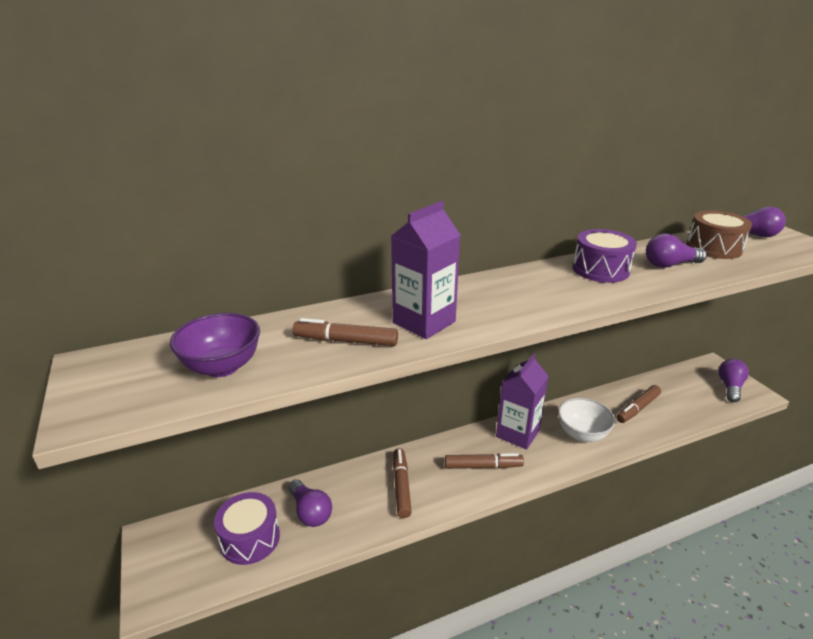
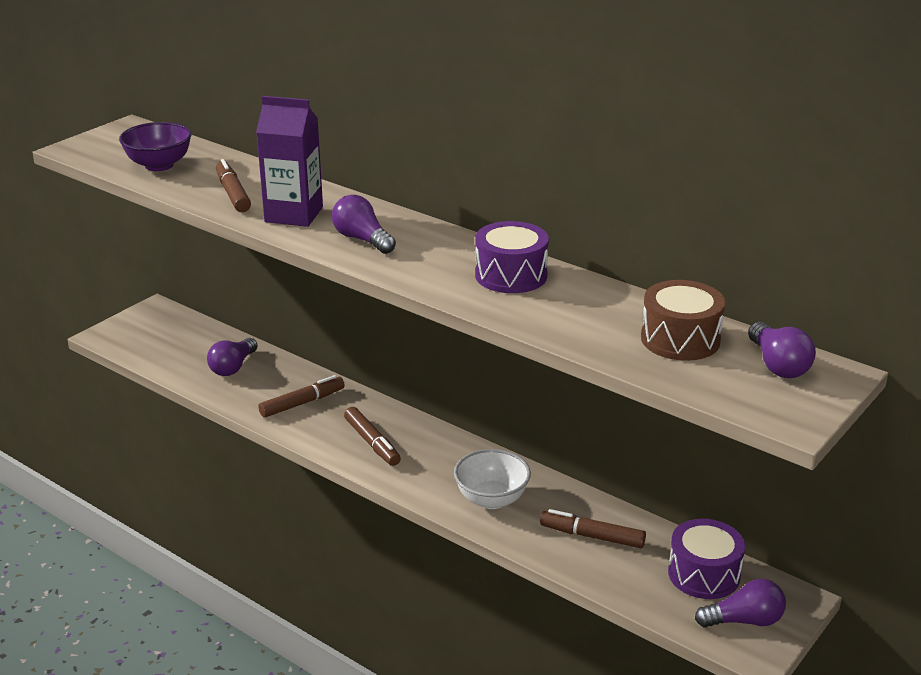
camera: 60 degrees right, 0 degrees up
purple drum [214,492,280,565] -> purple drum moved to [668,519,745,599]
purple carton [496,354,549,450] -> none
purple light bulb [646,234,707,268] -> purple light bulb moved to [332,195,396,254]

